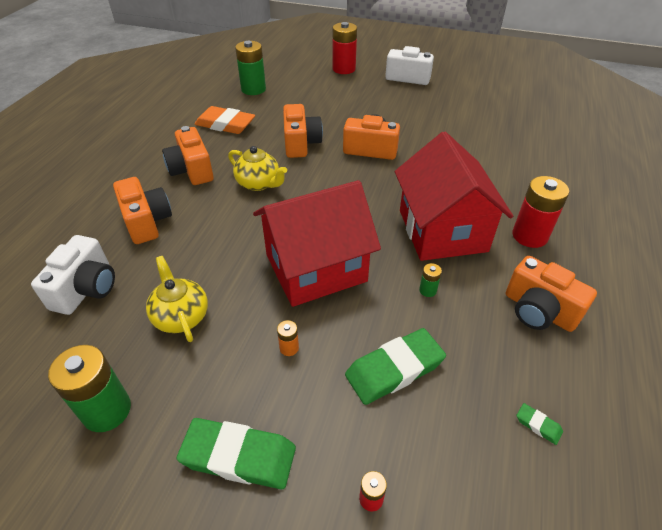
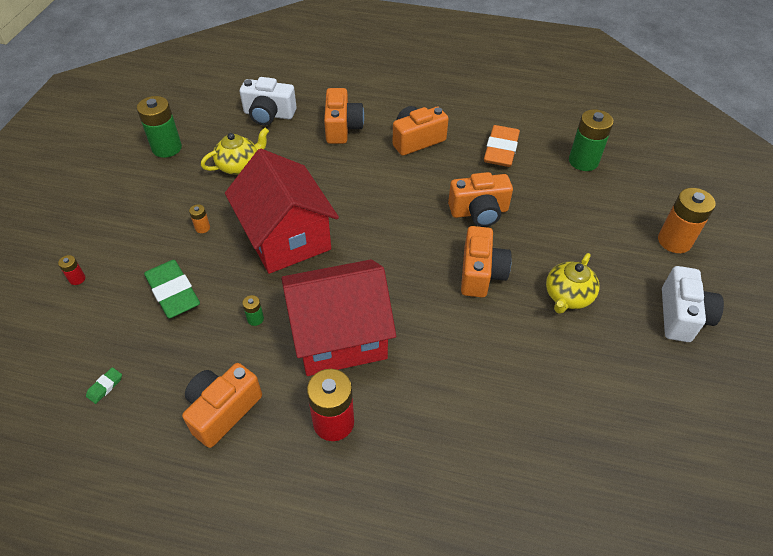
camera: 85 degrees right, 5 degrees up
orange camera [113,177,172,244] -> orange camera turned 60 degrees counterclockwise [324,88,364,144]
green eraser [176,418,296,489] -> none
yellow teapot [228,146,287,191] -> yellow teapot moved to [546,253,599,314]
red battery [332,22,357,74] -> orange battery [658,188,716,253]

